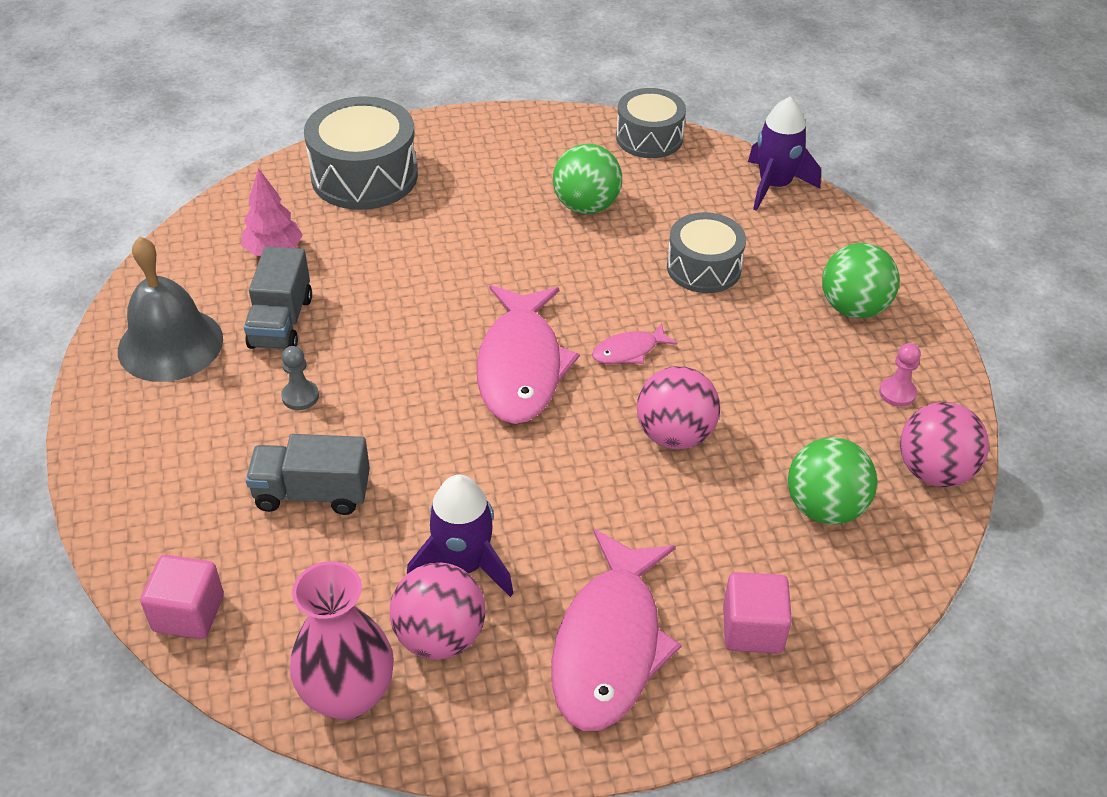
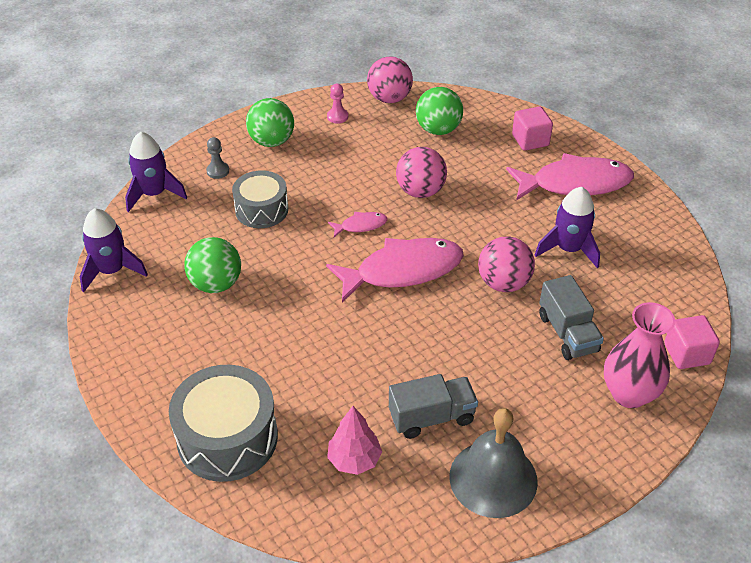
camera: 110 degrees left, 0 degrees up
grey pawn [281,346,319,410] -> grey pawn moved to [206,137,229,179]
pink vase [290,561,394,720] -> pink vase moved to [604,302,675,408]
pink ball [390,563,485,660] -> pink ball moved to [478,236,535,292]
pink fish [592,323,678,364] -> pink fish turned 60 degrees counterclockwise [328,212,388,237]
grey drum [616,88,686,158] -> purple rocket [80,208,148,292]

